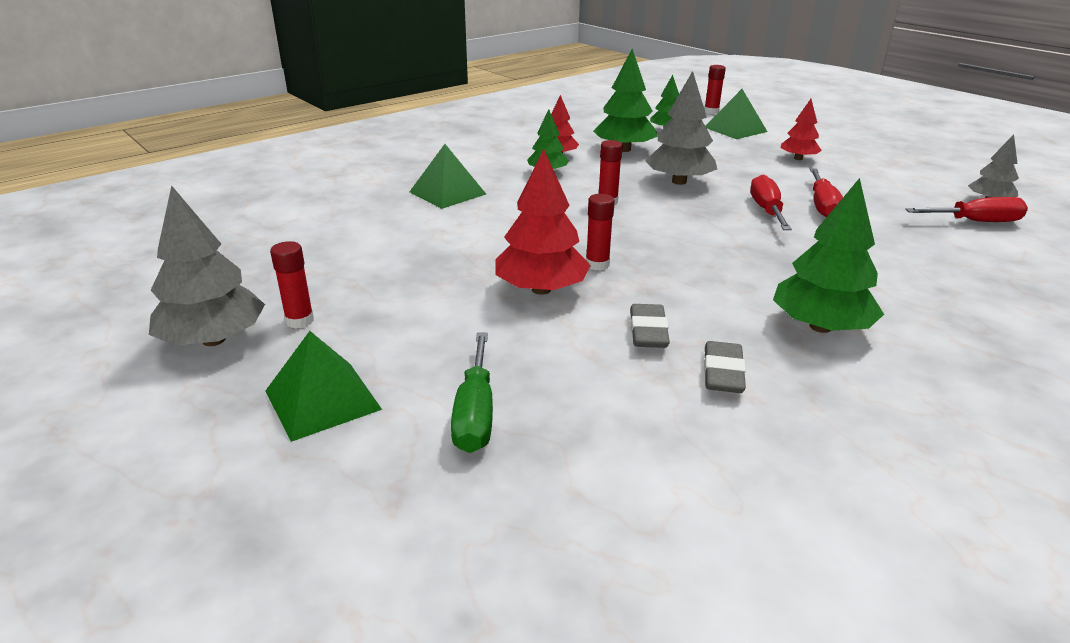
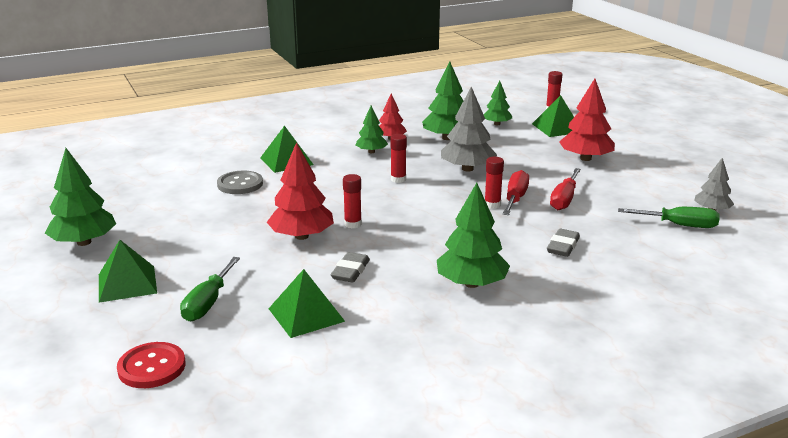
camera: 15 degrees right, 5 degrees down
grey tree [149,185,265,346] -> green tree [45,148,116,246]
red glue stick [270,241,314,328] -> red glue stick moved to [485,157,504,209]
grey eraser [704,341,746,393] -> grey eraser moved to [547,229,580,257]
red tree [781,99,822,160] -> red tree [559,79,615,161], size x1.65
red screwdriver [905,197,1028,222] -> green screwdriver [618,207,719,228]
none -> red button [117,342,186,388]
none -> grey button [217,170,263,194]
none -> green pyramid [269,269,345,338]

